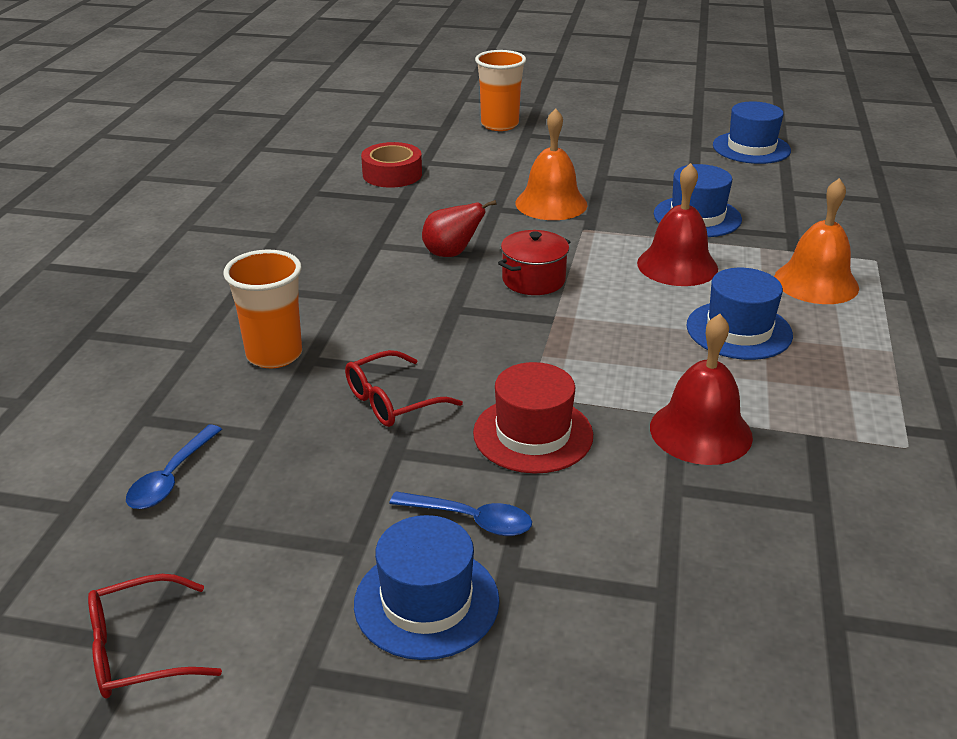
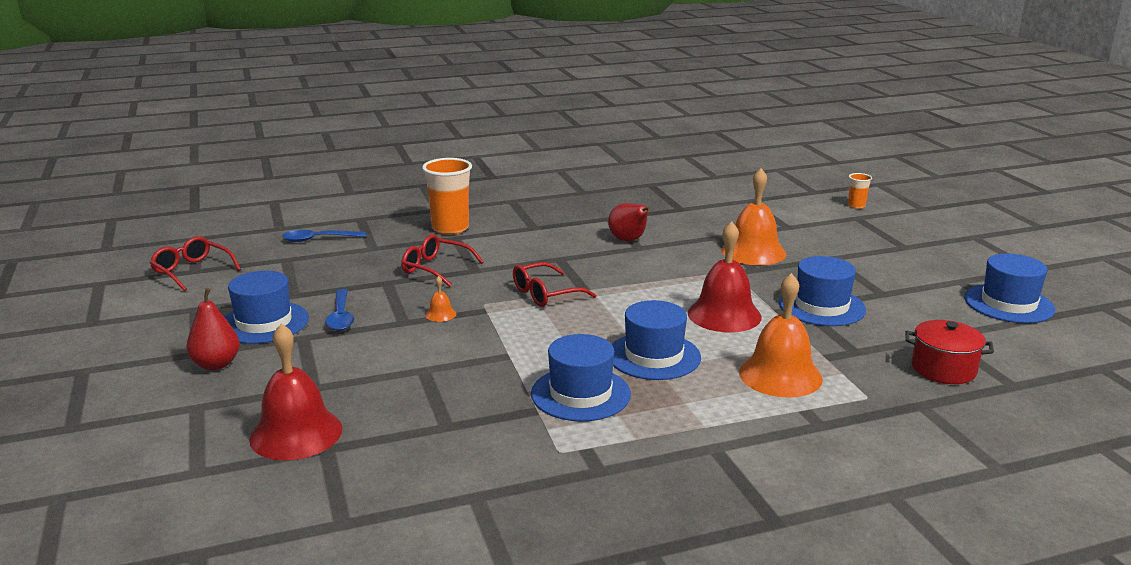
camera: 60 degrees right, 10 degrees down
red tape [361,142,422,188] -> none
red hat [473,362,593,474] -> orange bell [425,276,456,322]
orange cup [475,50,526,131] -> orange cup [848,173,872,209], size x0.49
red pot [498,230,570,295] -> red pot moved to [905,320,994,384]
red bell [650,314,753,465] -> red bell moved to [249,323,343,460]
none -> red pear [186,288,240,370]
none -> red glasses [513,262,596,307]
none -> blue hat [531,334,631,421]

